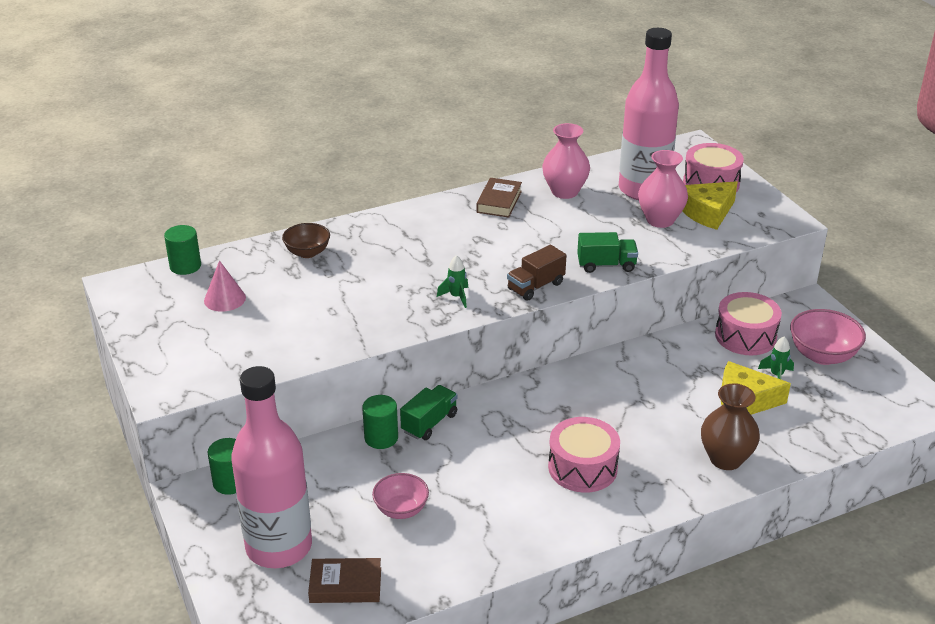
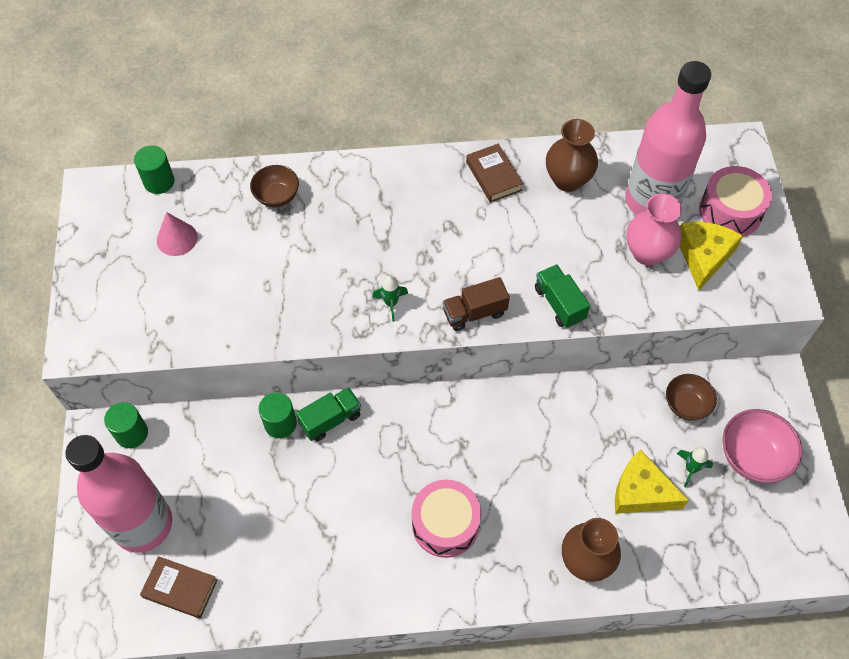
camera: 20 degrees right, 25 degrees up
pink bowl [372,473,429,519] -> none
brown book [476,178,522,218] -> brown book turned 60 degrees counterclockwise [466,144,523,203]
pink vase [542,123,590,199] -> brown vase [546,119,598,192]
green truck [577,232,638,273] -> green truck turned 135 degrees counterclockwise [535,264,590,328]
yellow cheese [682,181,738,230] -> yellow cheese turned 120 degrees clockwise [680,222,743,290]
pink drum [715,292,782,355] -> brown bowl [666,374,717,420]

